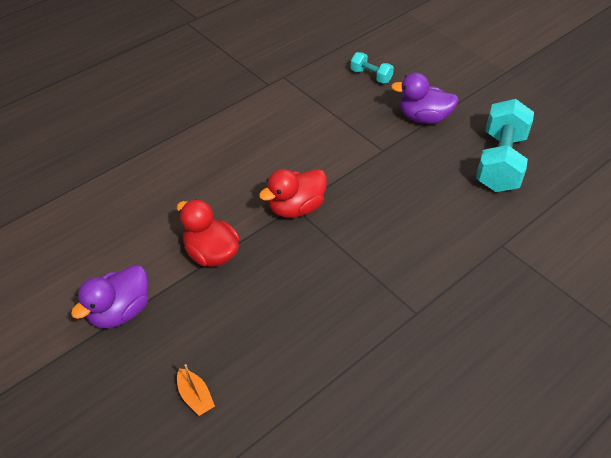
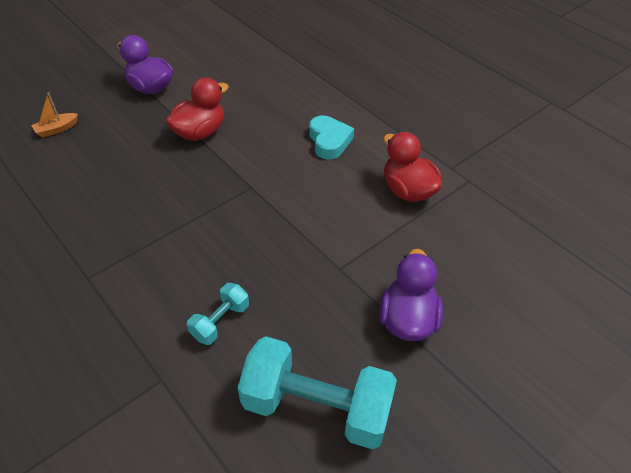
camera: 90 degrees right, 0 degrees up
red duck [259,169,327,218] -> red duck moved to [383,132,442,202]
turquoise dumbbell [350,52,394,83] -> turquoise dumbbell moved to [187,283,249,345]
none -> turquoise heart [309,116,354,159]

